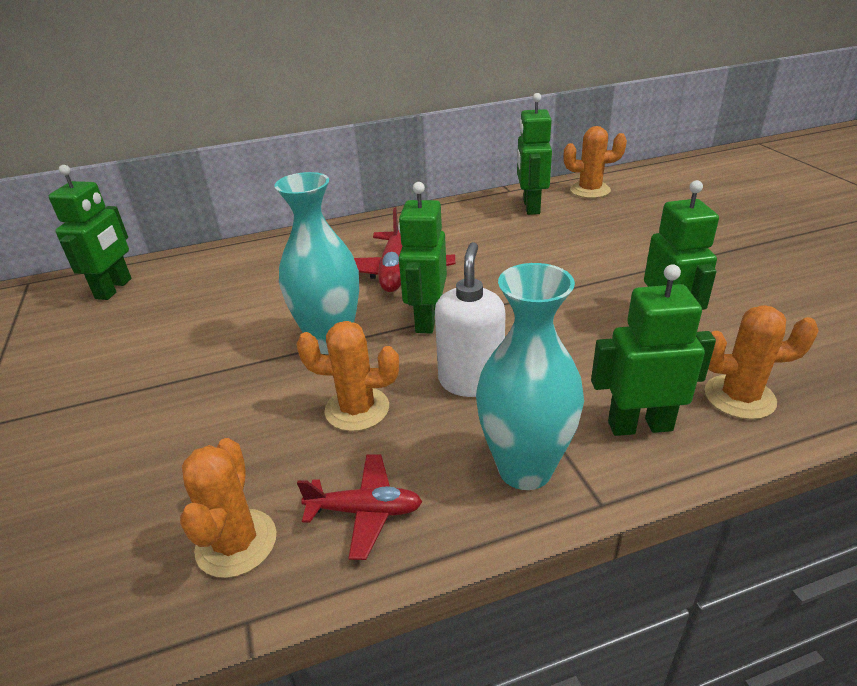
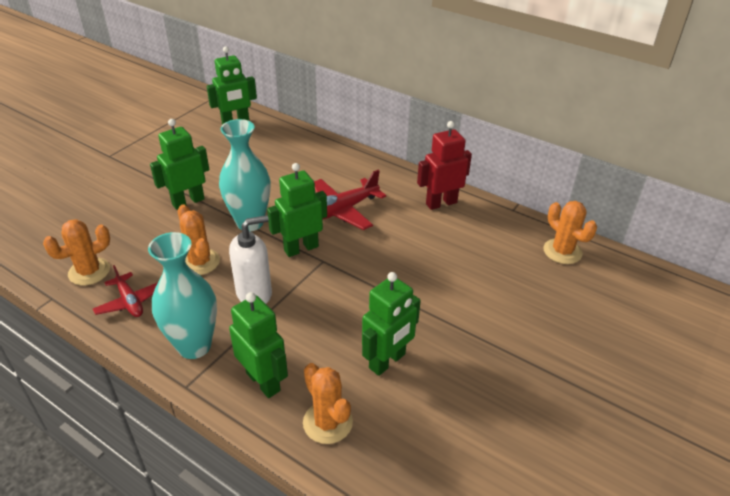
camera: 50 degrees right, 5 degrees up
green robot [517,93,552,215] -> green robot moved to [150,119,209,210]
none -> red robot [417,121,472,210]

